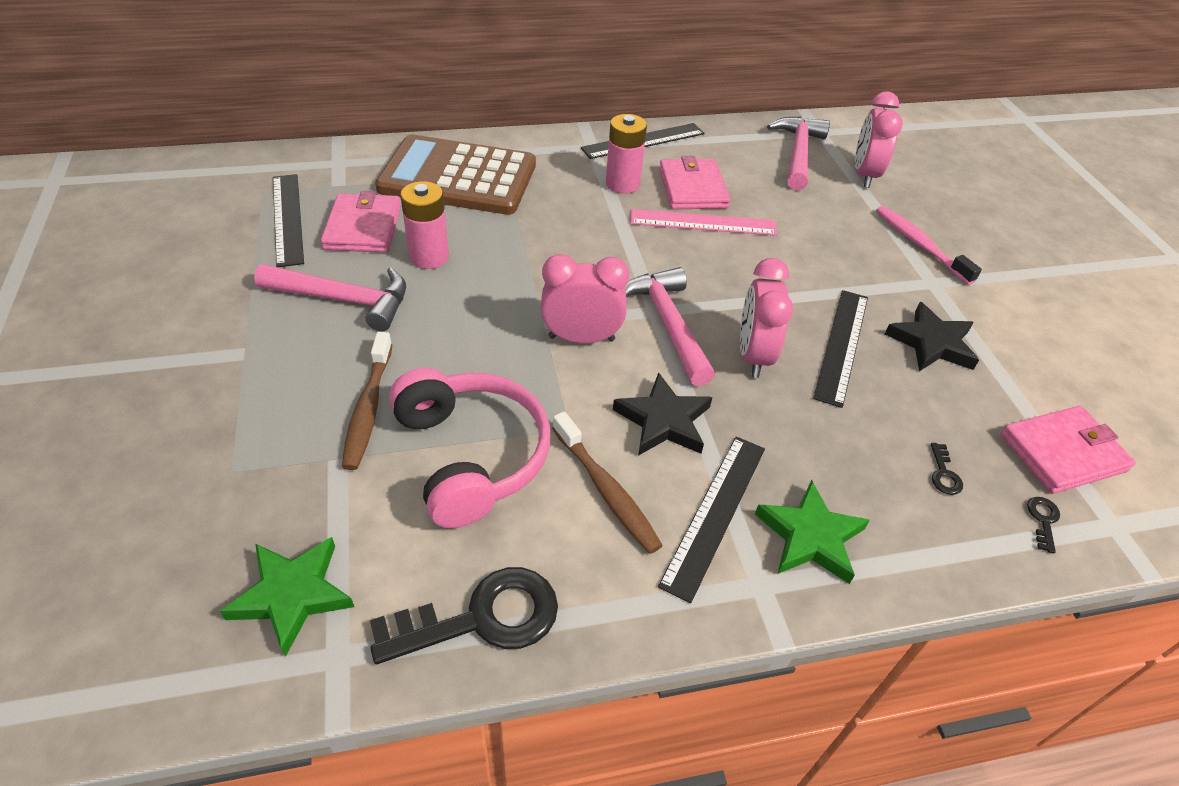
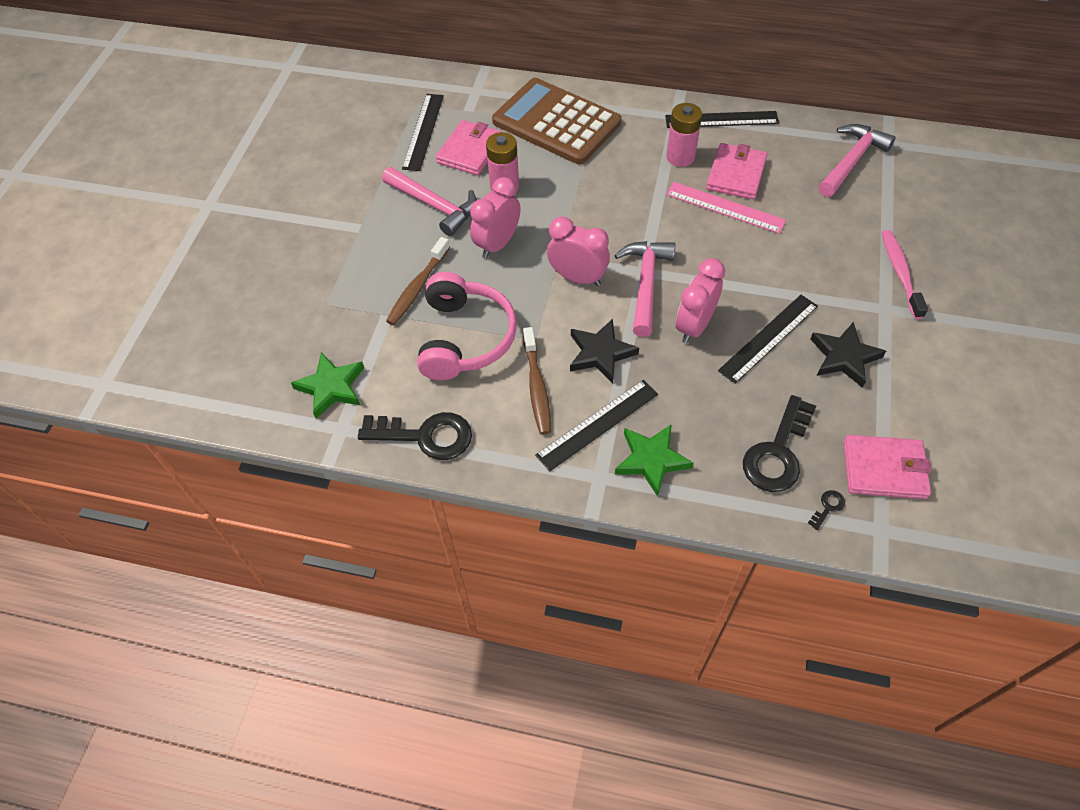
camera: 30 degrees right, 10 degrees up
pink clock [855,91,903,188] -> pink clock moved to [470,177,520,259]
black key [931,443,963,495] -> black key [743,395,816,492], size x2.45

